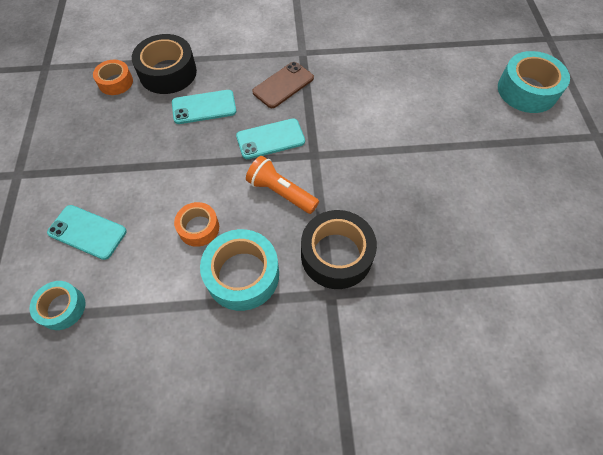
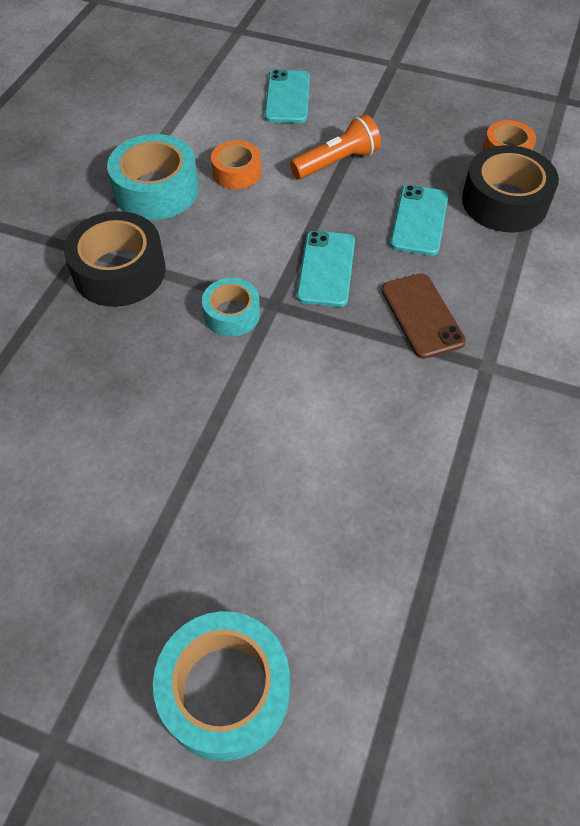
camera: 115 degrees right, 5 degrees down
turquoise tape [30,281,85,330] -> turquoise tape moved to [202,278,260,337]
turquoise phone [47,205,127,260] -> turquoise phone turned 45 degrees counterclockwise [264,70,310,123]
orange flashlight [246,156,319,214] -> orange flashlight moved to [290,114,381,179]

